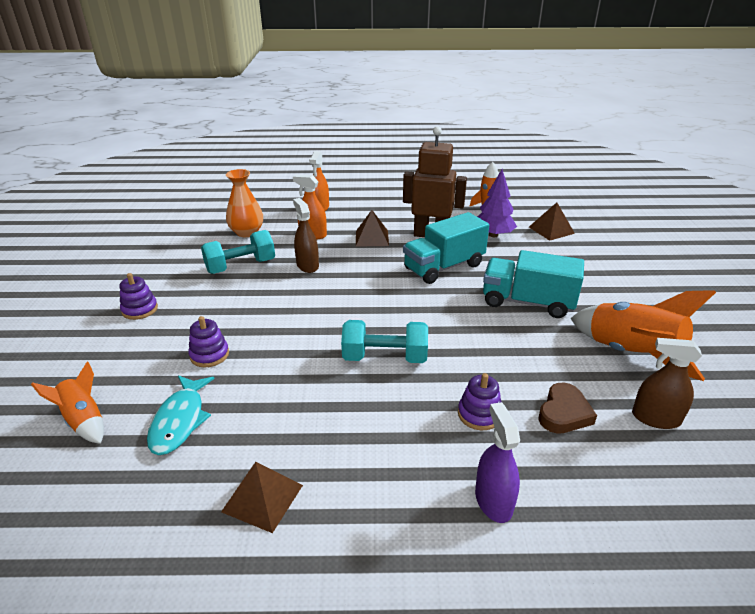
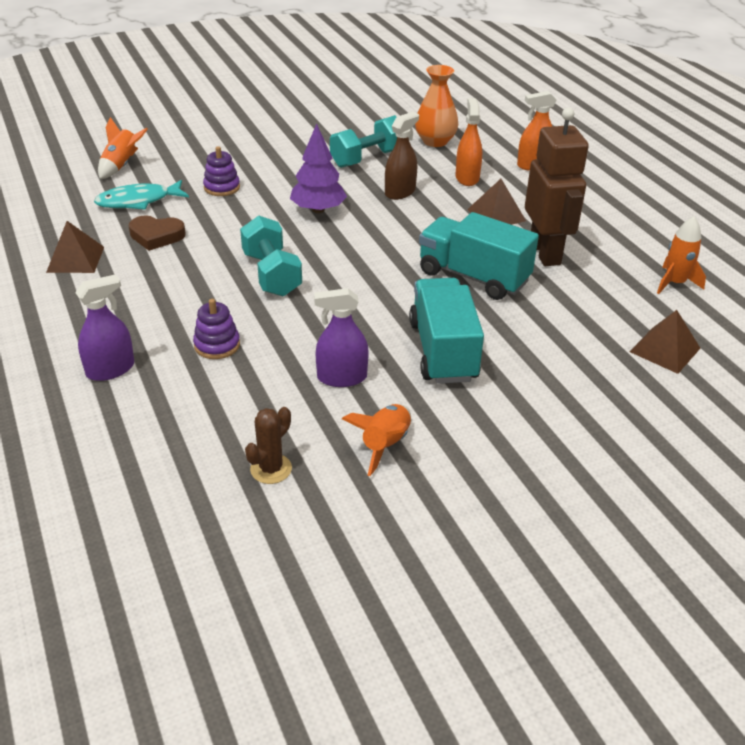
camera: 65 degrees right, 5 degrees up
purple stacking toy [120,273,158,320] -> none
turquoise dumbbell [201,230,275,274] -> turquoise dumbbell turned 75 degrees counterclockwise [330,115,397,168]
purple tree [477,169,517,237] -> purple tree moved to [290,123,347,213]
brown heart [538,383,597,434] -> brown heart moved to [129,216,186,251]
orange rocket [571,290,716,381] -> orange rocket [342,404,411,476], size x0.56
brown spray bottle [632,338,702,429] -> brown cactus [245,407,292,484]
none -> purple spray bottle [314,288,369,387]

